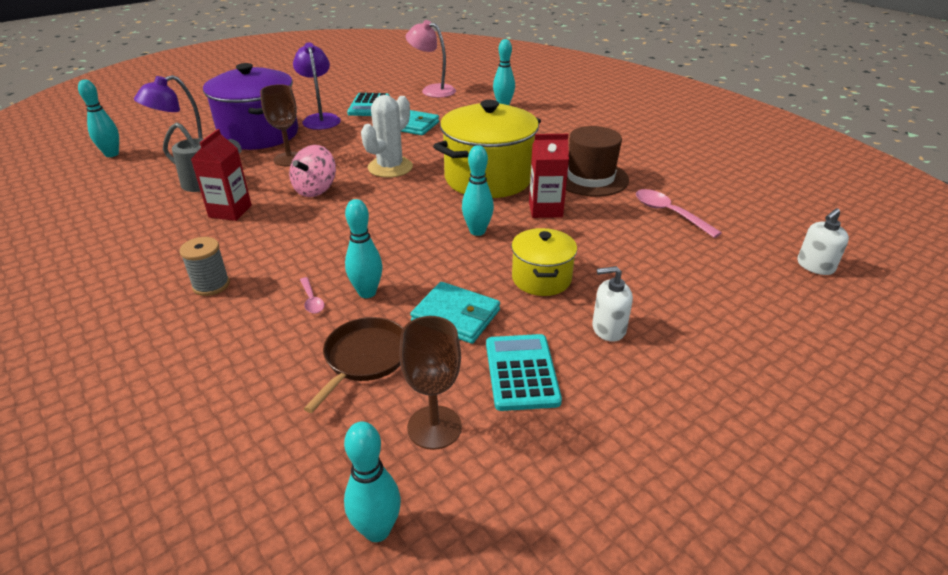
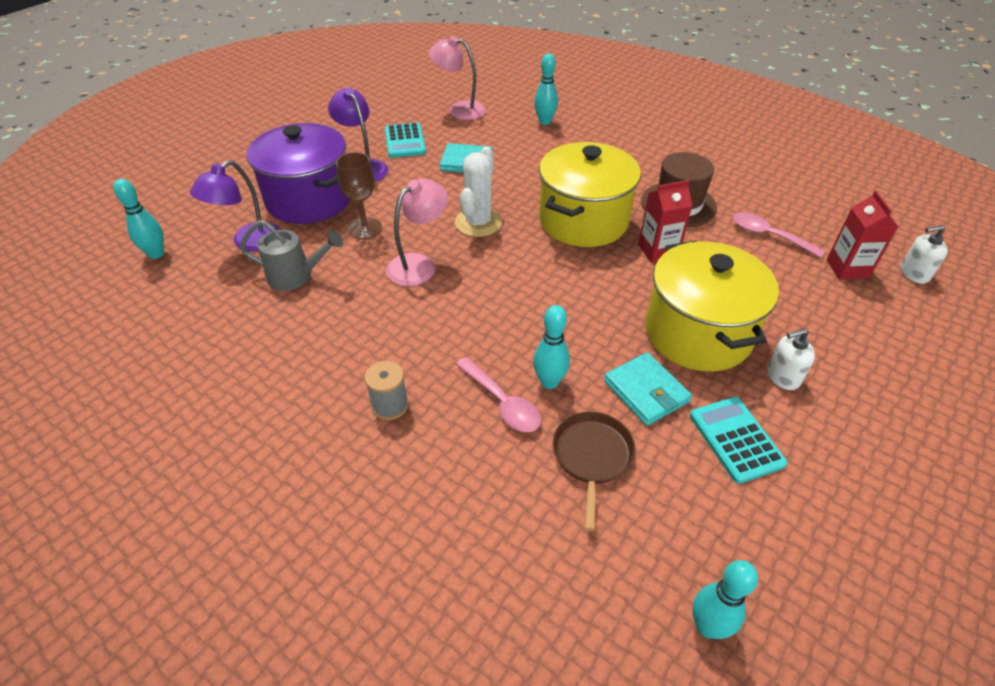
camera: 15 degrees left, 10 degrees up
red carton [191,129,252,221] -> red carton moved to [827,191,898,280]
pink spinning top [289,145,336,197] -> pink lamp [386,179,448,286]
pink spoon [300,277,325,314] -> pink spoon [456,357,541,432], size x1.82
brown goblet [399,316,462,450] -> none
turquoise wallet [410,282,500,344] -> turquoise wallet turned 45 degrees clockwise [604,352,692,426]
turquoise bowling pin [462,145,494,236] -> none
yellow pot [511,228,577,296] -> yellow pot [645,241,779,372], size x1.87
white soap dispenser [797,208,849,275] -> white soap dispenser turned 45 degrees clockwise [900,225,948,284]

